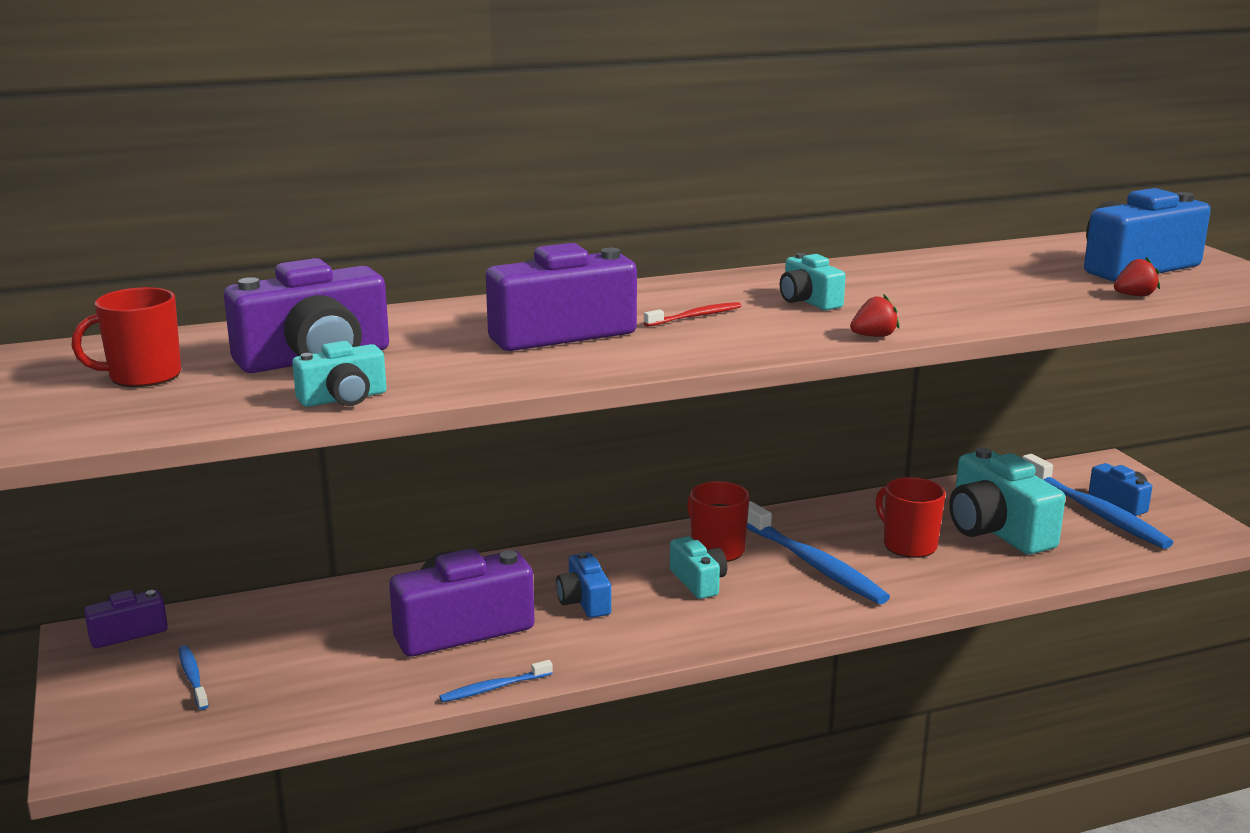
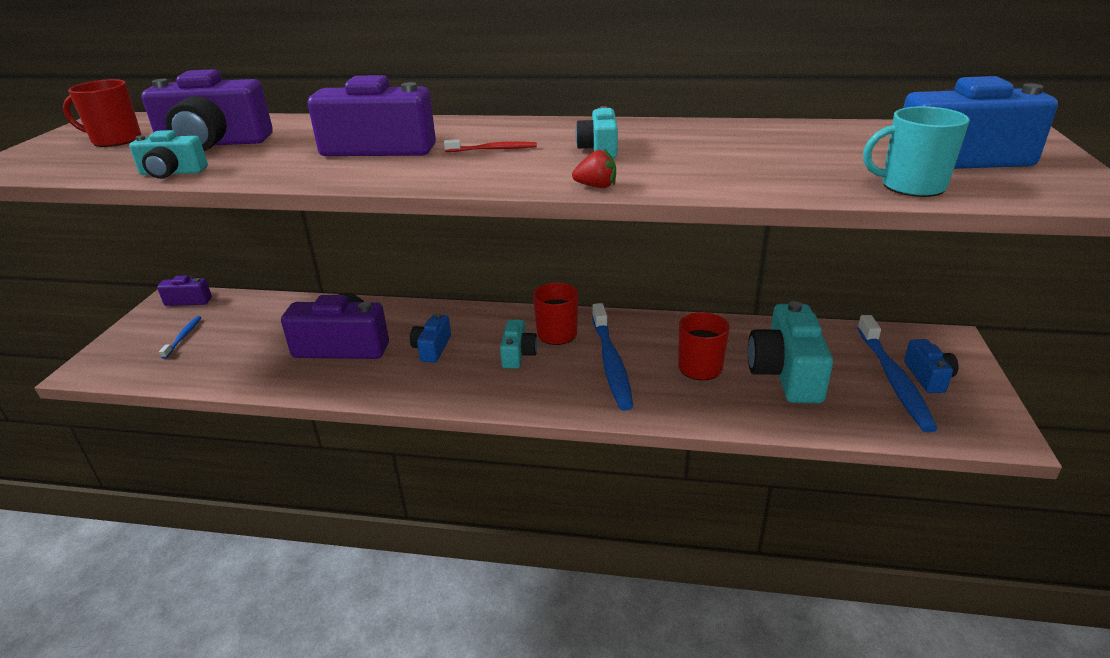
camera: 30 degrees right, 10 degrees up
blue toothbrush [439,660,553,702] -> none
red strawberry [1114,257,1160,296] -> turquoise mug [863,106,970,197]

